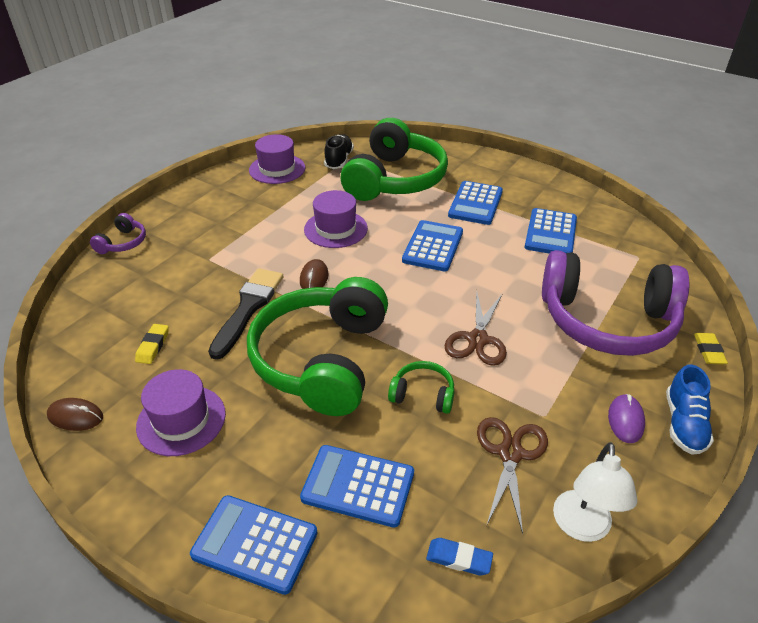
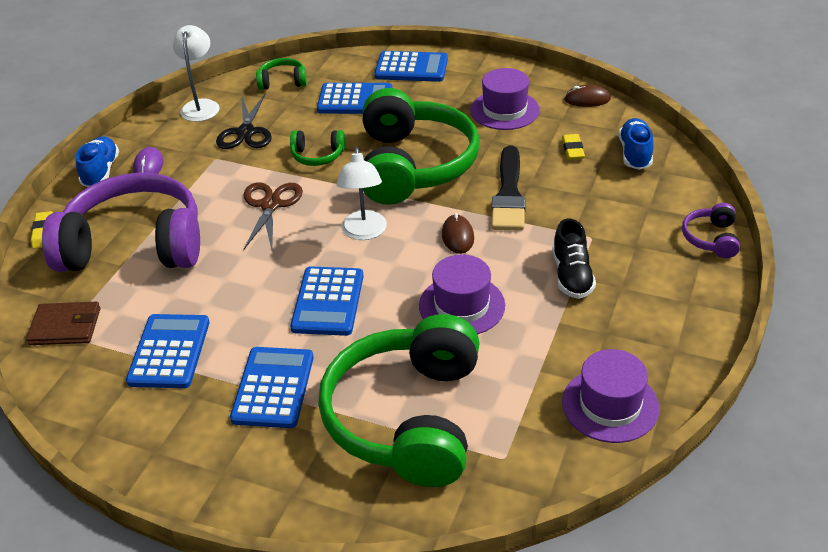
camera: 170 degrees right, 0 degrees up
black shoe [324,134,354,169] -> black shoe moved to [552,218,596,299]
blue eraser [426,538,493,576] -> green headphones [256,58,307,90]
brown scissors [477,417,548,534] -> black scissors [216,94,272,149]
none -> brown wallet [26,302,100,345]
none -> white lamp [337,147,387,240]
none -> blue shoe [619,118,654,170]

